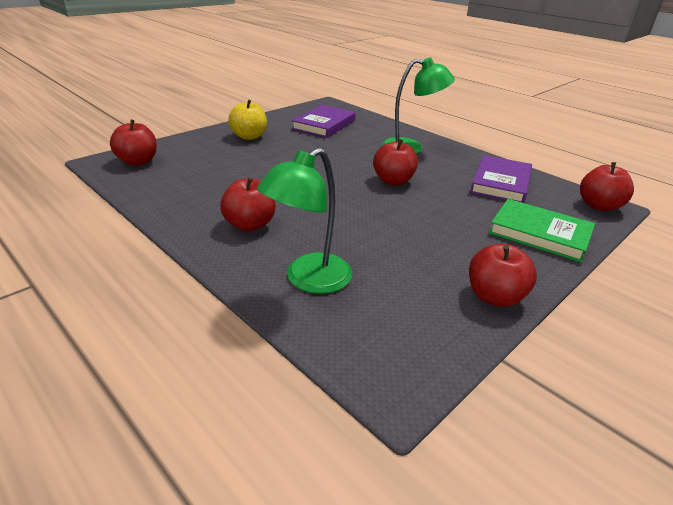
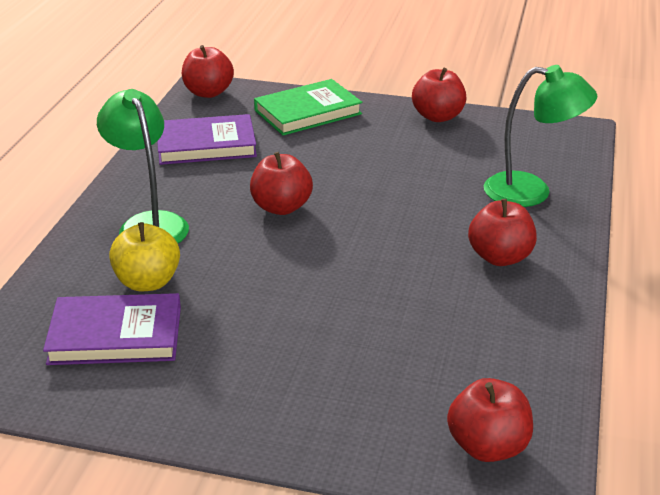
camera: 120 degrees left, 0 degrees up
yellow apple [228,99,267,140] -> yellow apple moved to [109,222,180,291]
green book [489,199,595,262] -> green book turned 60 degrees clockwise [254,79,362,135]

